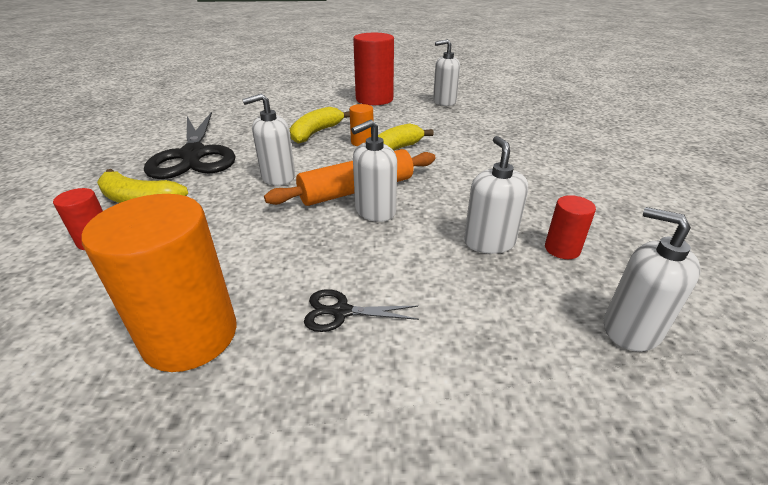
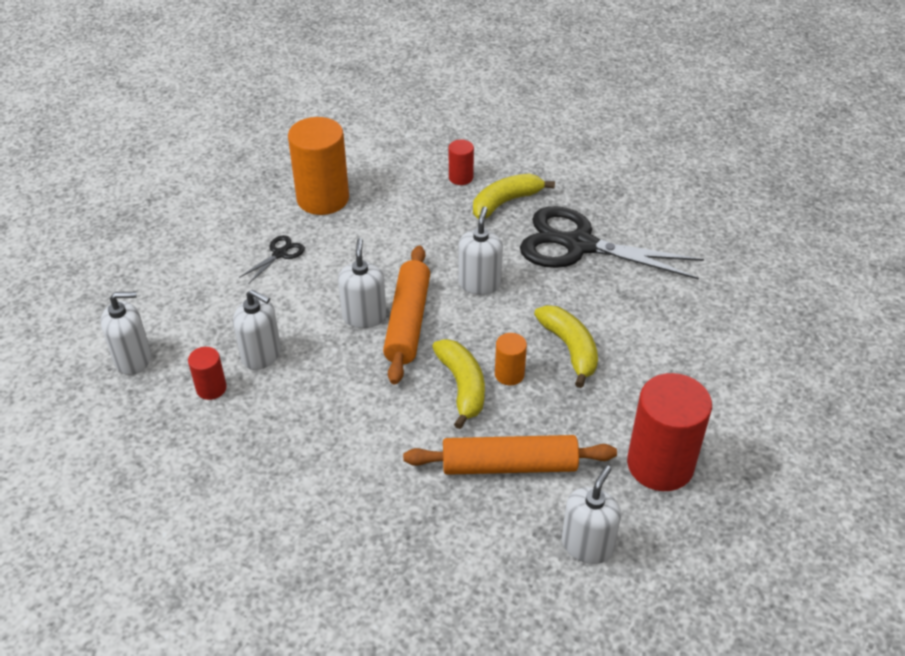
camera: 125 degrees right, 10 degrees up
none -> orange rolling pin [403,435,617,475]

